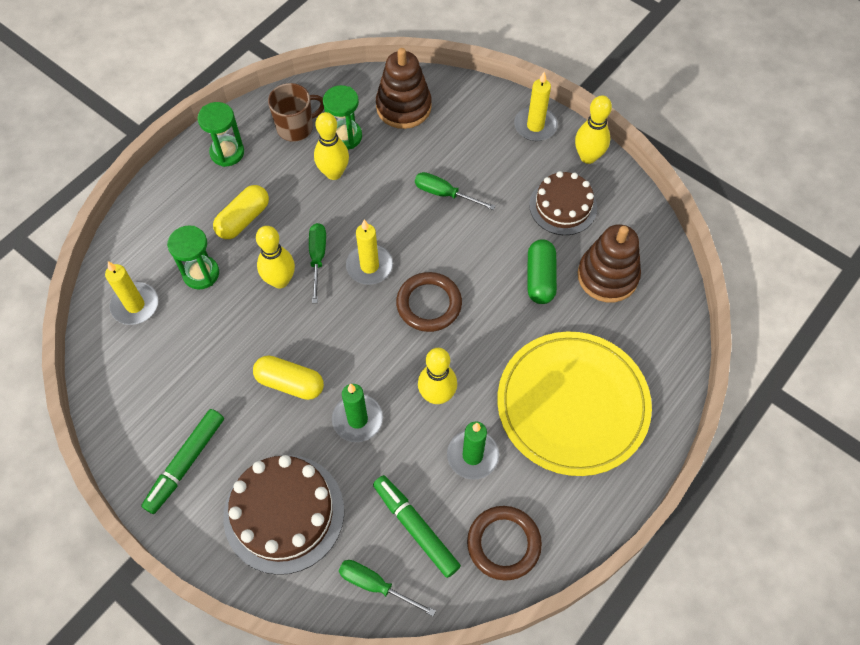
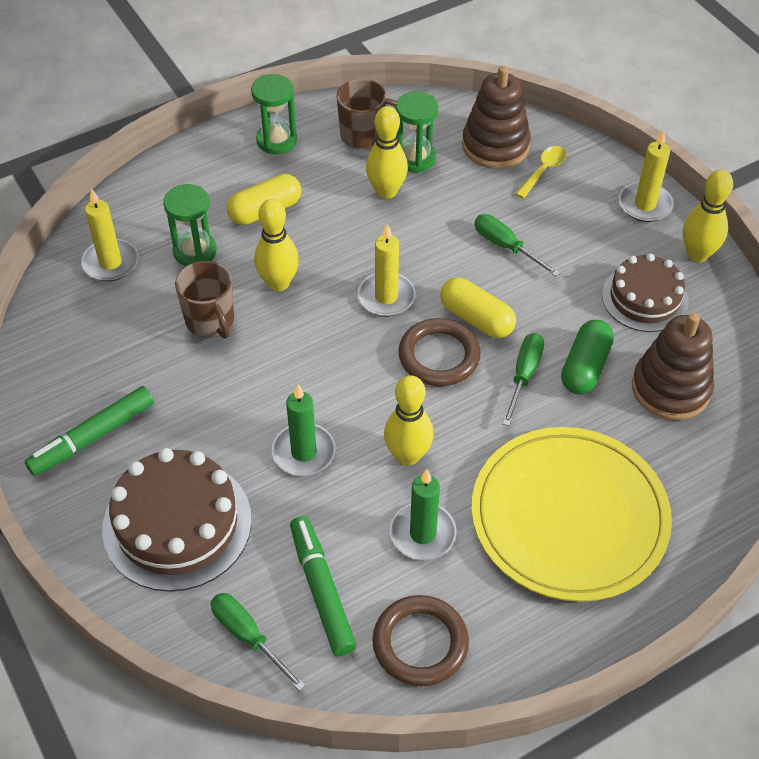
camera: 20 degrees right, 10 degrees down
yellow capsule [253,356,324,400] -> yellow capsule moved to [440,277,516,338]
green screwdriver [309,223,326,303] -> green screwdriver moved to [502,333,544,426]
none -> brown mug [175,261,234,339]
none -> yellow spoon [516,146,567,199]

